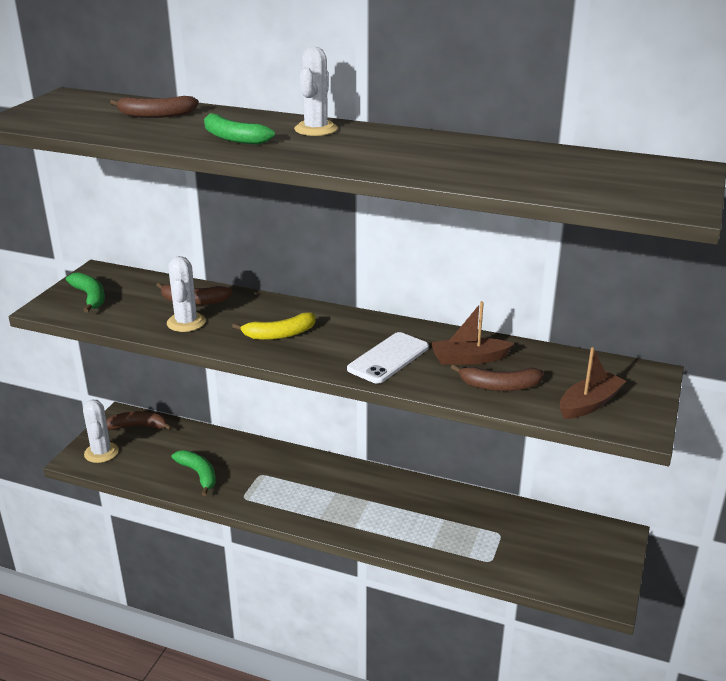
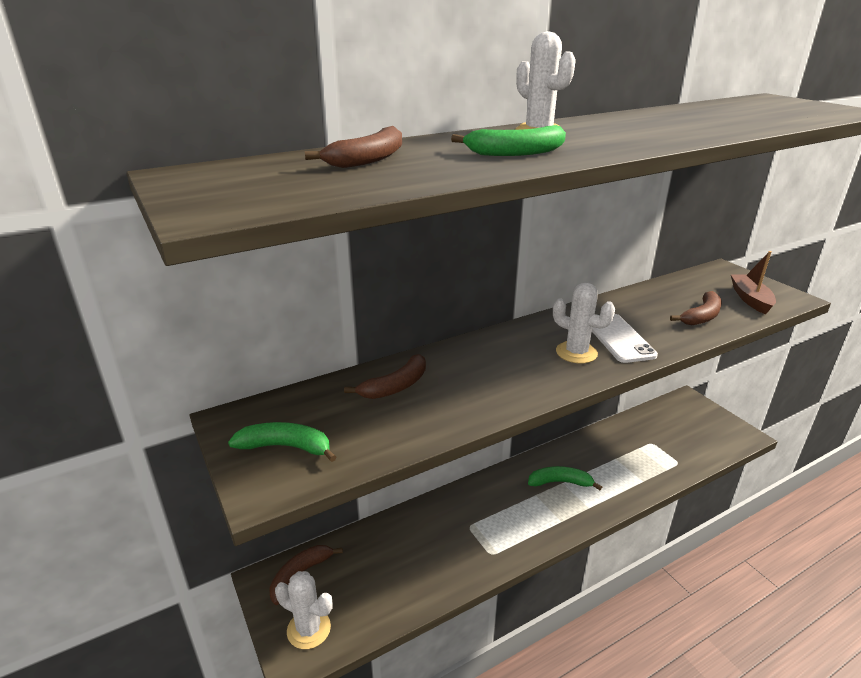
camera: 50 degrees left, 0 degrees up
white cactus [167,256,206,332] -> white cactus moved to [553,282,615,364]
green banana [171,450,216,496] -> green banana moved to [528,466,602,490]
yellow banana [232,312,316,340] -> none
brown boat [431,301,514,365] -> none

